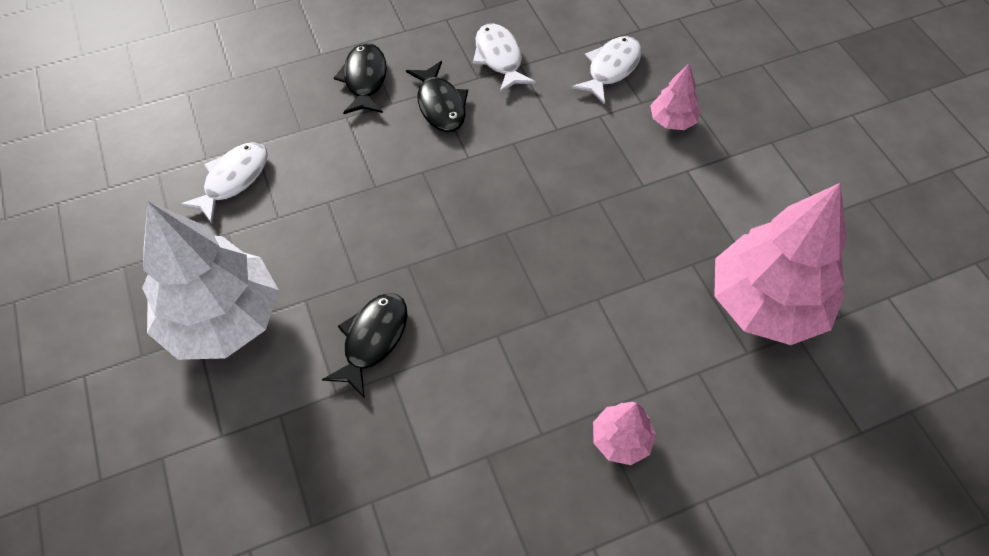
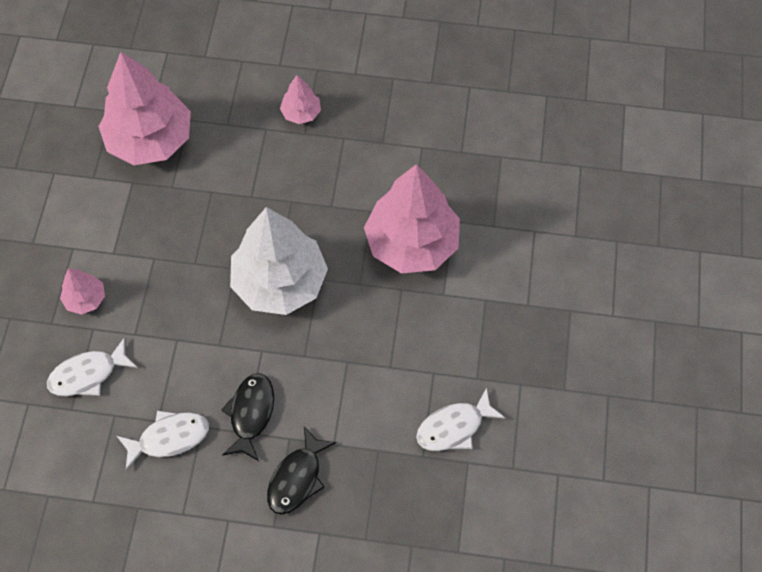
camera: 150 degrees left, 5 degrees up
white tree [142,201,279,360] -> white tree moved to [230,207,328,315]
black fish [322,293,407,398] -> pink tree [364,164,460,273]
white fish [473,23,536,93] -> white fish turned 120 degrees counterclockwise [117,411,209,470]

